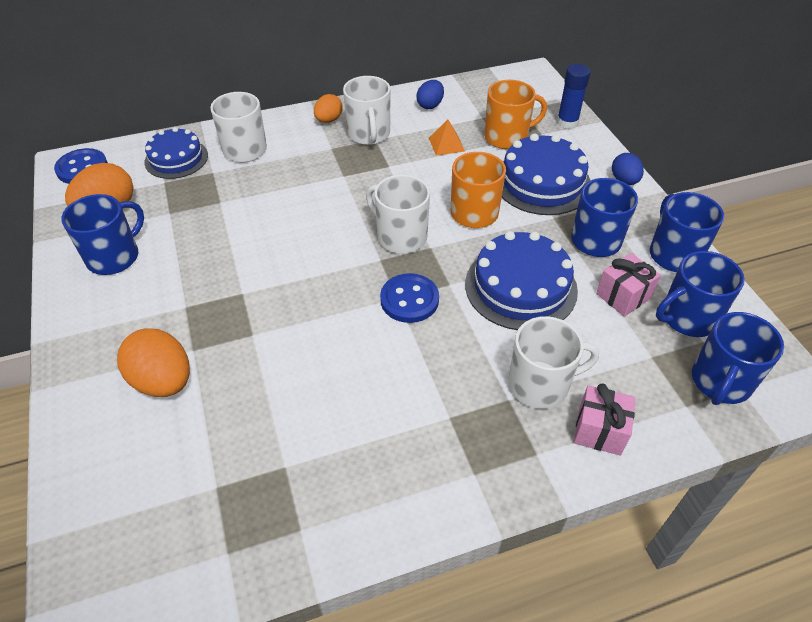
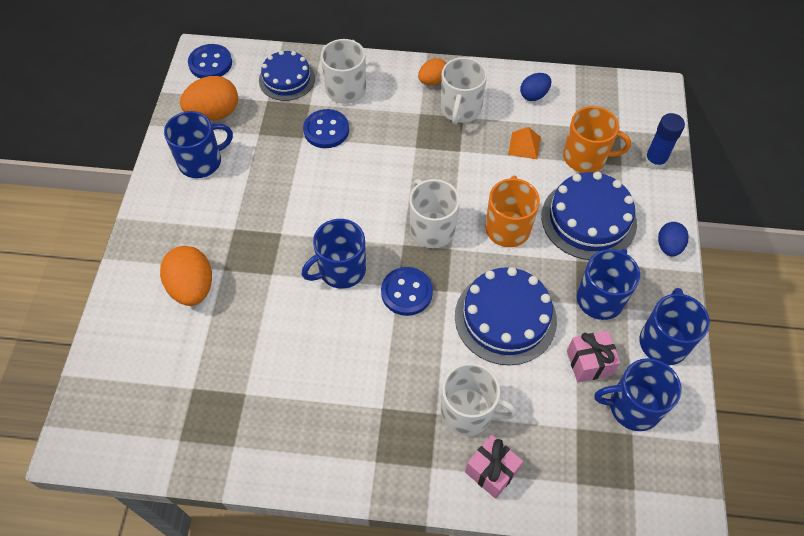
camera: 25 degrees right, 10 degrees up
blue mug [692,312,784,405] -> blue mug moved to [301,219,366,289]
none -> blue button [303,109,349,148]

